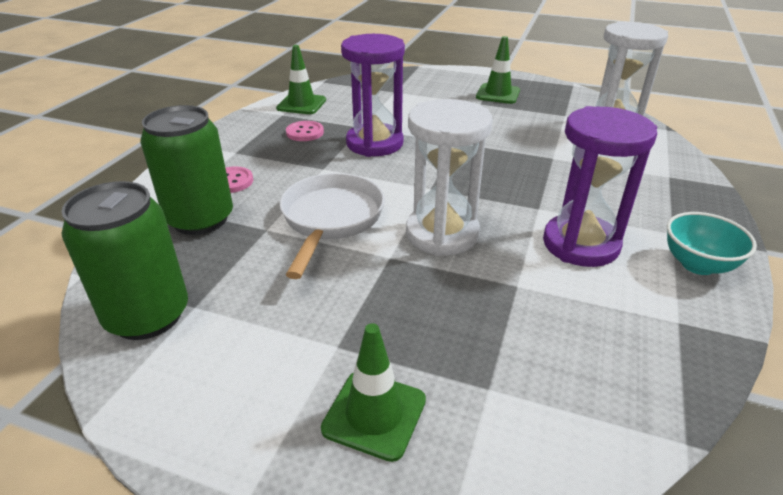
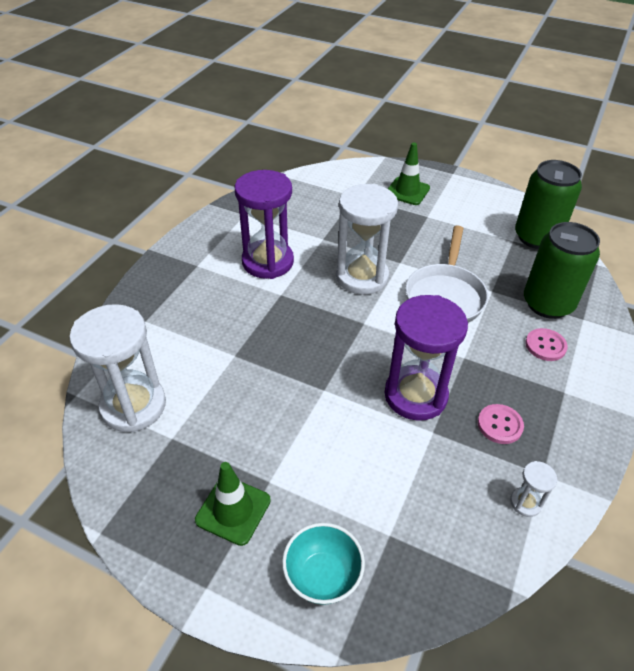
camera: 175 degrees left, 10 degrees up
green traffic cone [276,45,326,114] -> white hourglass [510,461,557,517]
turquoise bowl [667,212,757,275] -> turquoise bowl moved to [282,523,365,605]

